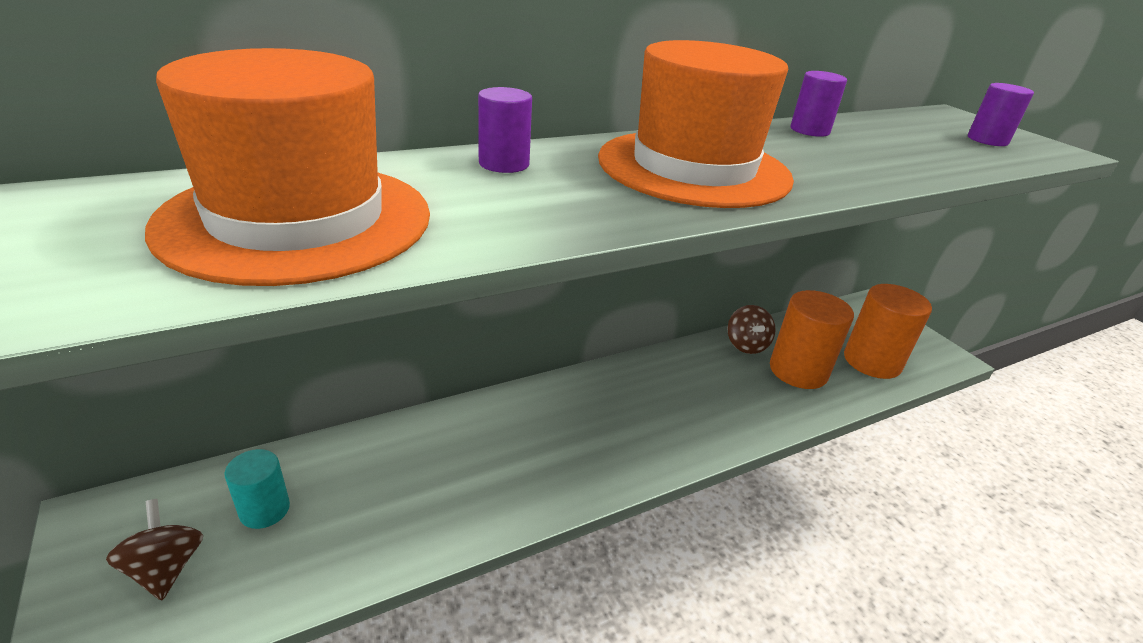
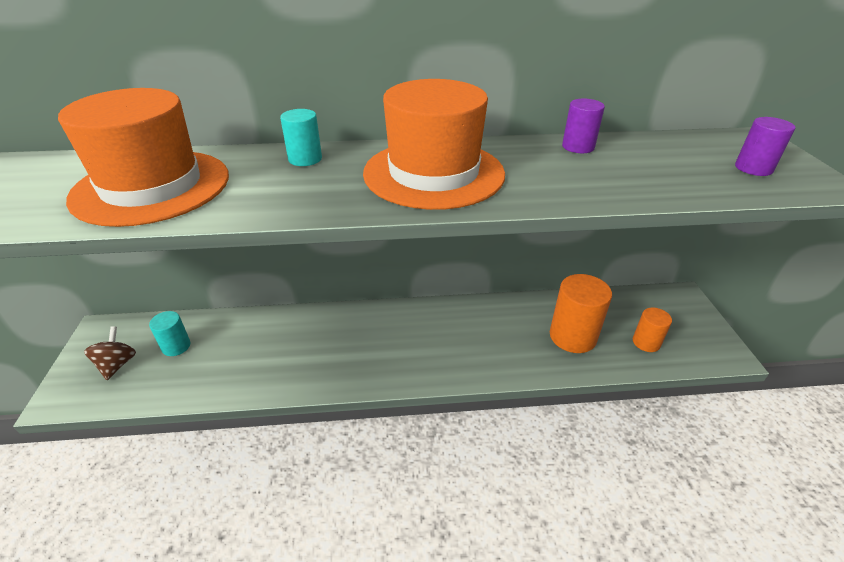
camera: 25 degrees right, 5 degrees up
purple cylinder [478,87,532,173] -> turquoise cylinder [280,109,322,166]
brown spinning top [728,305,776,354] -> none
orange cylinder [844,284,932,379] -> orange cylinder [633,307,672,352], size x0.57

